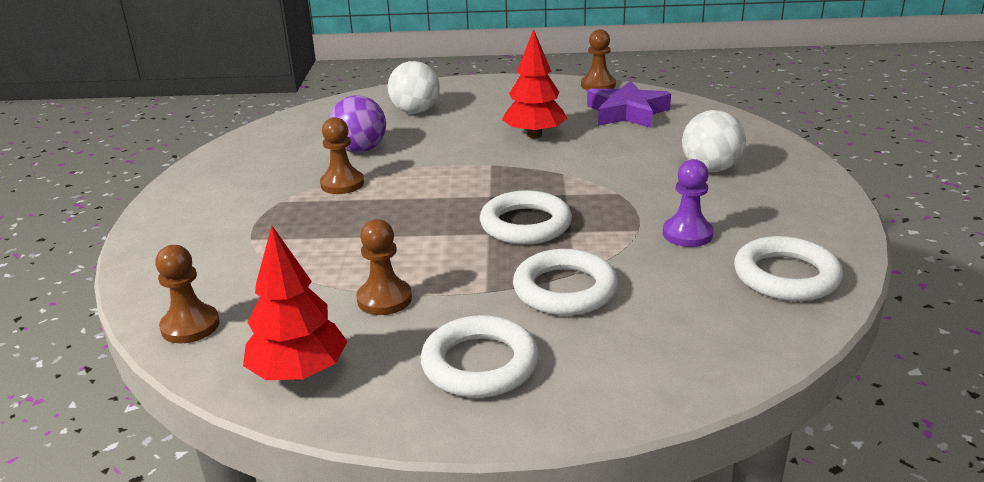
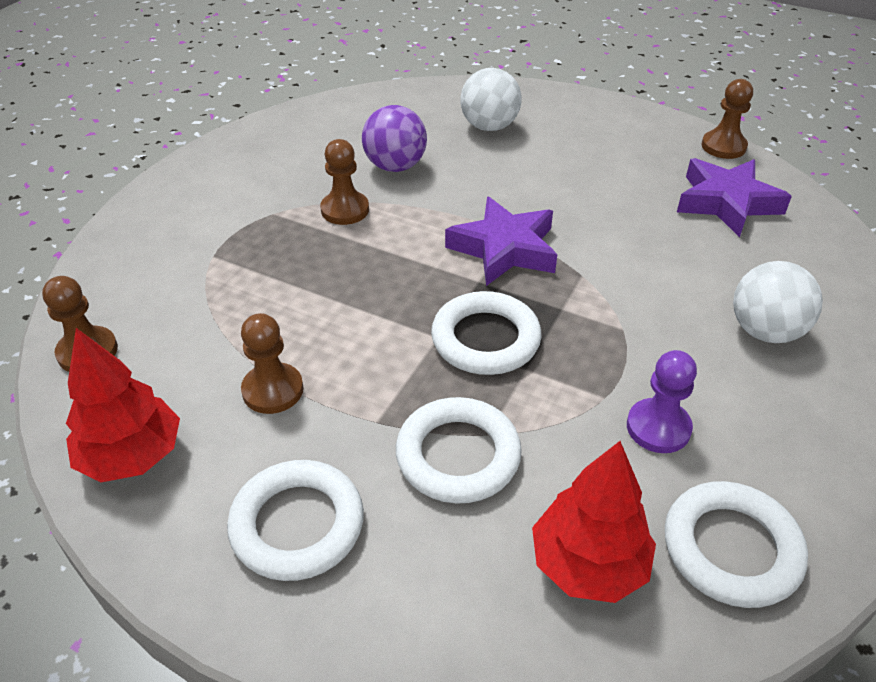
camera: 25 degrees right, 15 degrees up
red tree [502,29,568,138] -> red tree moved to [532,441,656,603]
none -> purple star [445,197,557,286]

